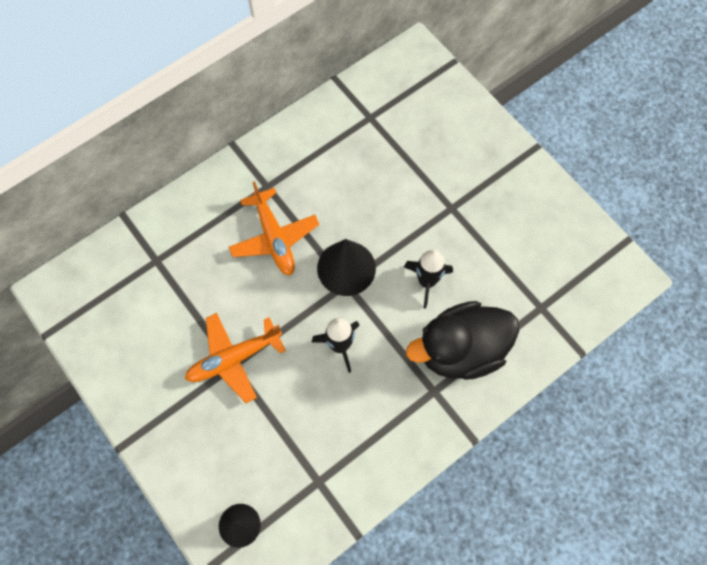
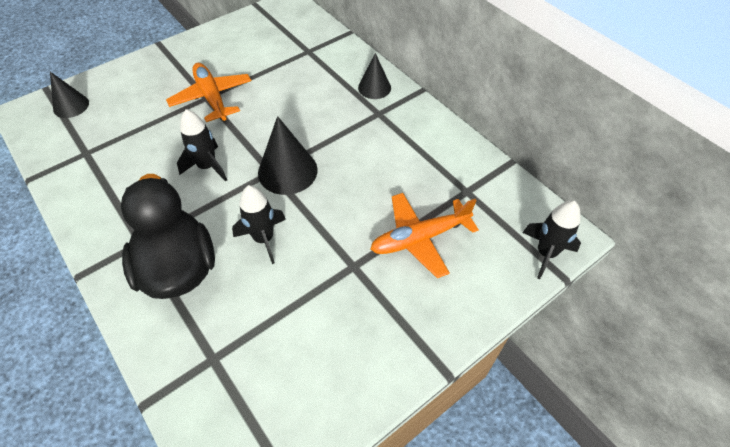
camera: 90 degrees right, 15 degrees down
orange plane [229,181,320,276] -> orange plane moved to [370,193,479,278]
none -> black cone [358,53,391,99]
none -> black rocket [522,201,581,279]

